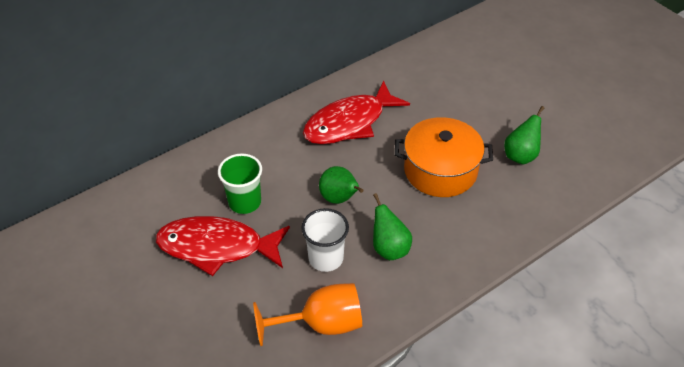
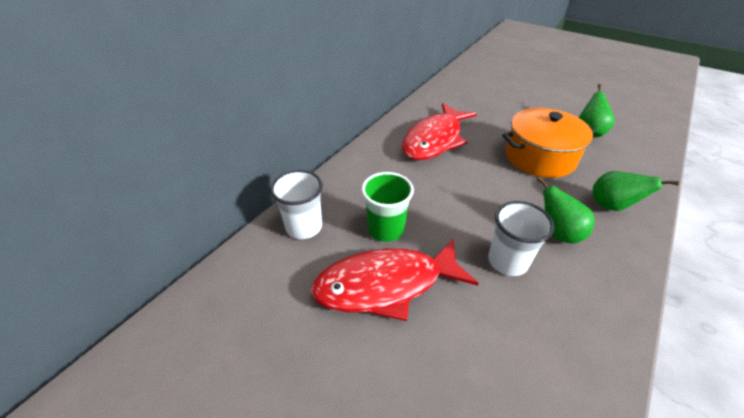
camera: 20 degrees left, 5 degrees down
orange goblet [253,283,362,346] -> none
green pear [319,166,364,204] -> green pear moved to [593,171,679,211]
none -> white cup [270,170,323,239]

